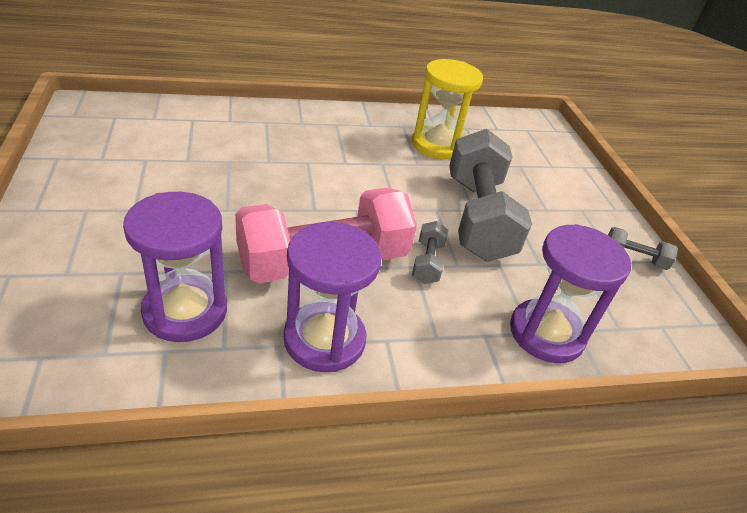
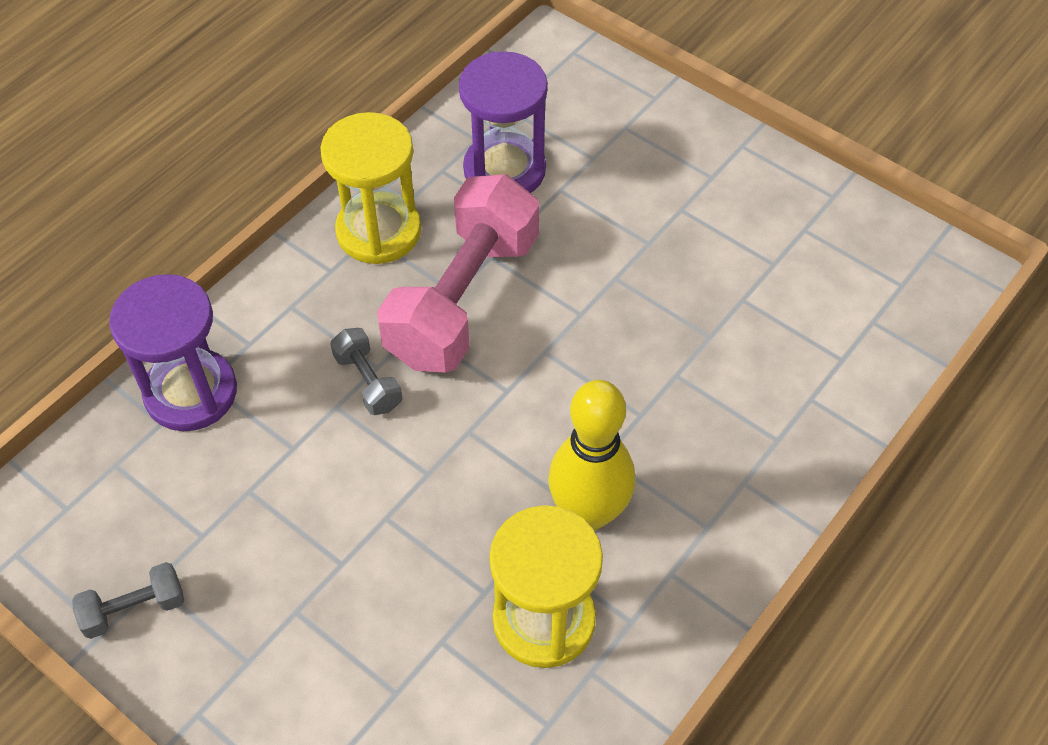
camera: 145 degrees right, 15 degrees up
purple hourglass [284,222,381,372] -> yellow hourglass [320,112,421,264]
grey dumbbell [449,129,532,262] -> none
none -> yellow bowling pin [548,380,635,530]

